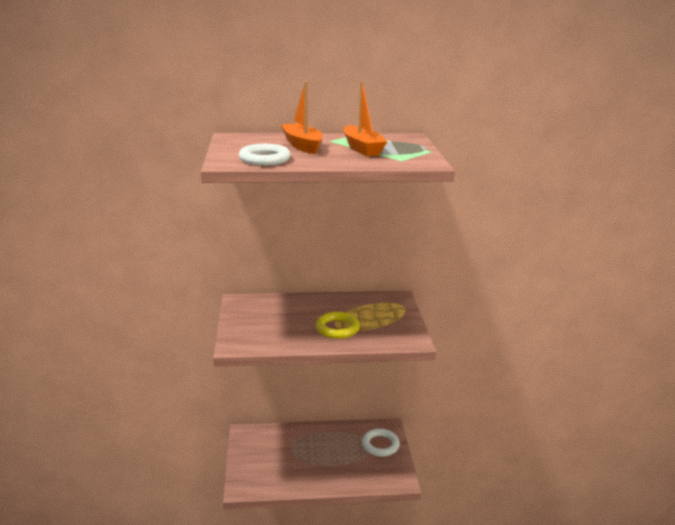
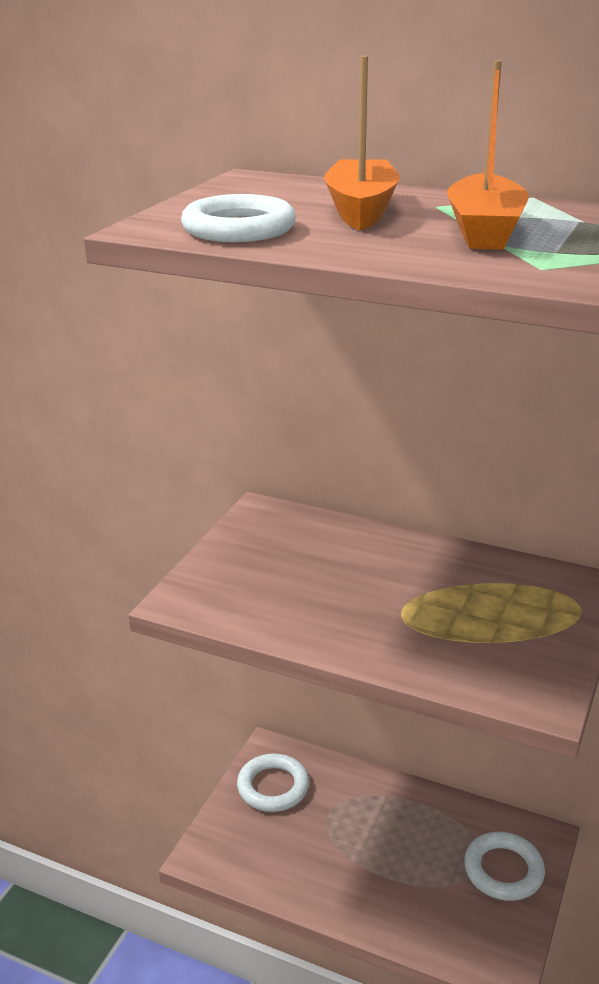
camera: 30 degrees right, 5 degrees up
yellow ring [316,312,360,339] -> none
none -> white ring [237,753,309,812]

